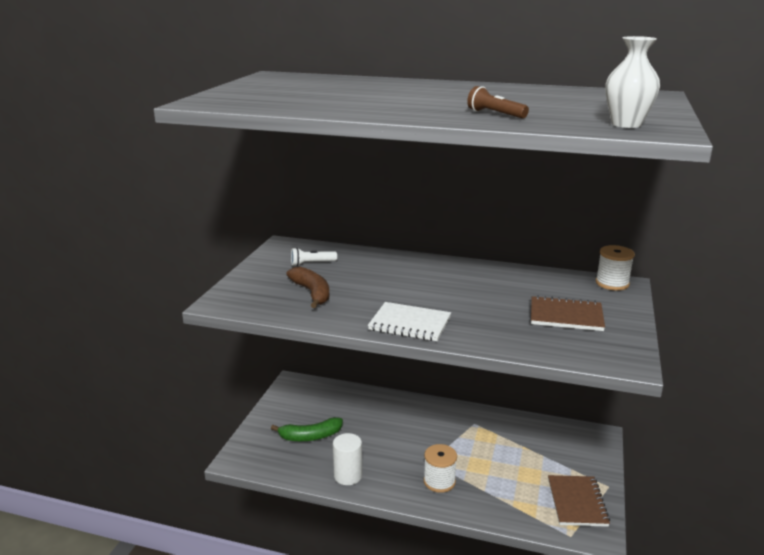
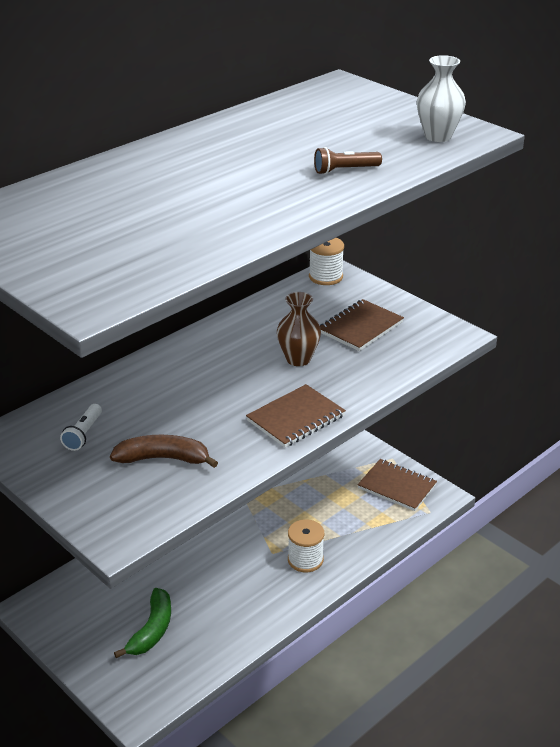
camera: 60 degrees left, 10 degrees up
white cylinder [333,433,362,485] -> none
white notebook [368,302,451,341] -> brown notebook [246,384,346,448]
none -> brown vase [277,292,321,366]

